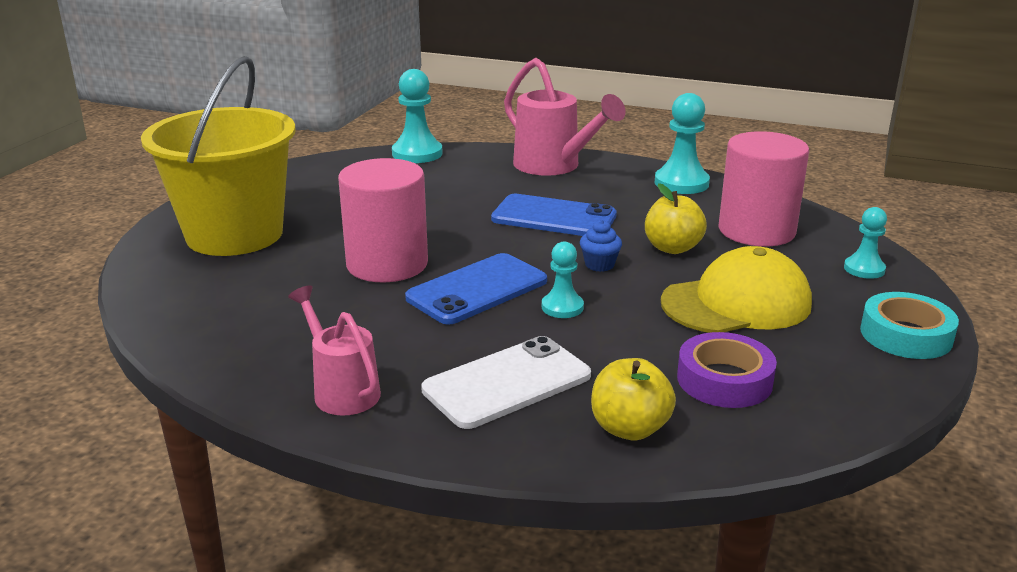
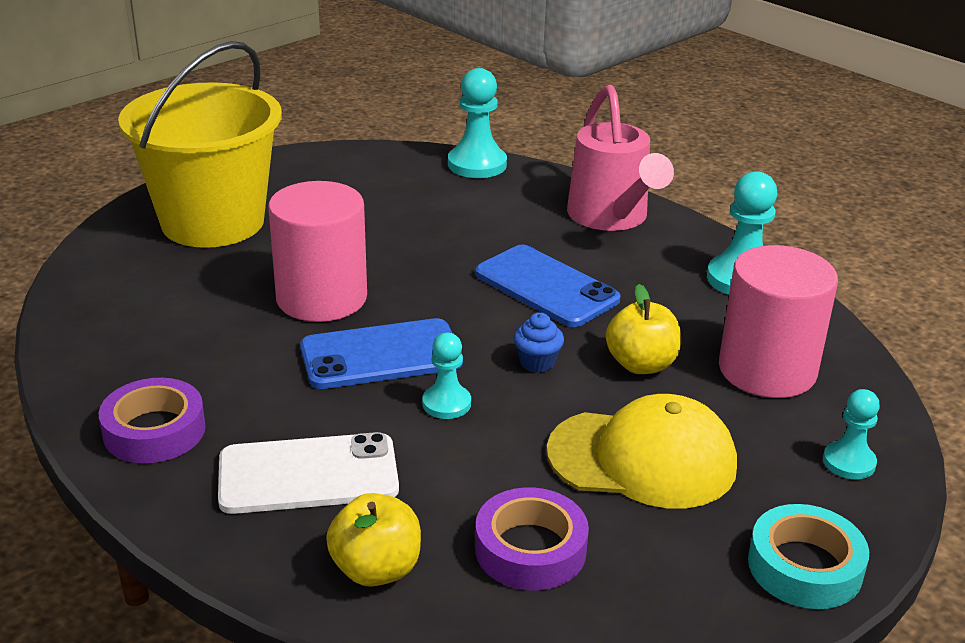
camera: 25 degrees right, 5 degrees up
pink watering can [288,285,381,416] -> purple tape [99,378,206,463]

